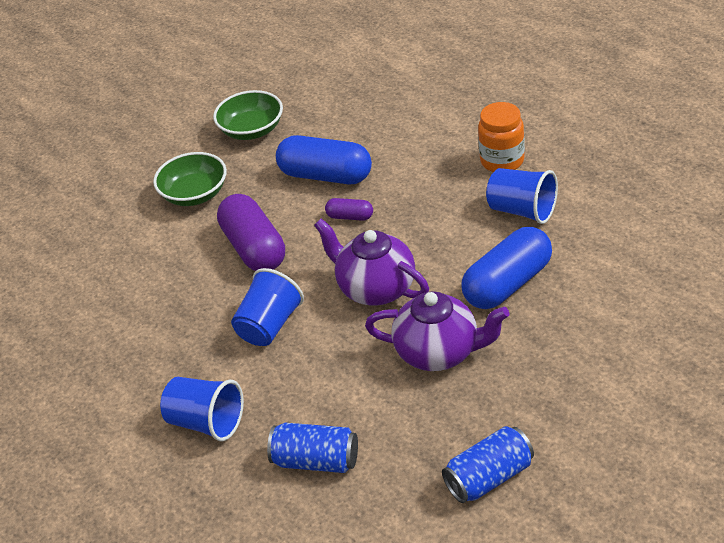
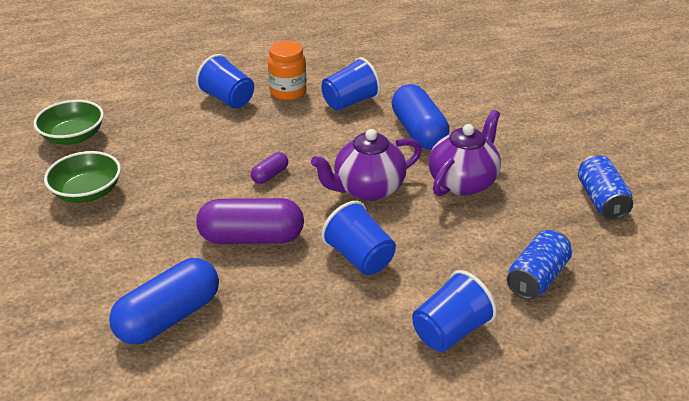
camera: 70 degrees left, 5 degrees down
green bowl [153,152,227,206] -> green bowl moved to [33,100,104,145]
blue capsule [276,135,372,184] -> blue capsule moved to [109,258,219,345]
none -> blue cup [196,54,254,109]

